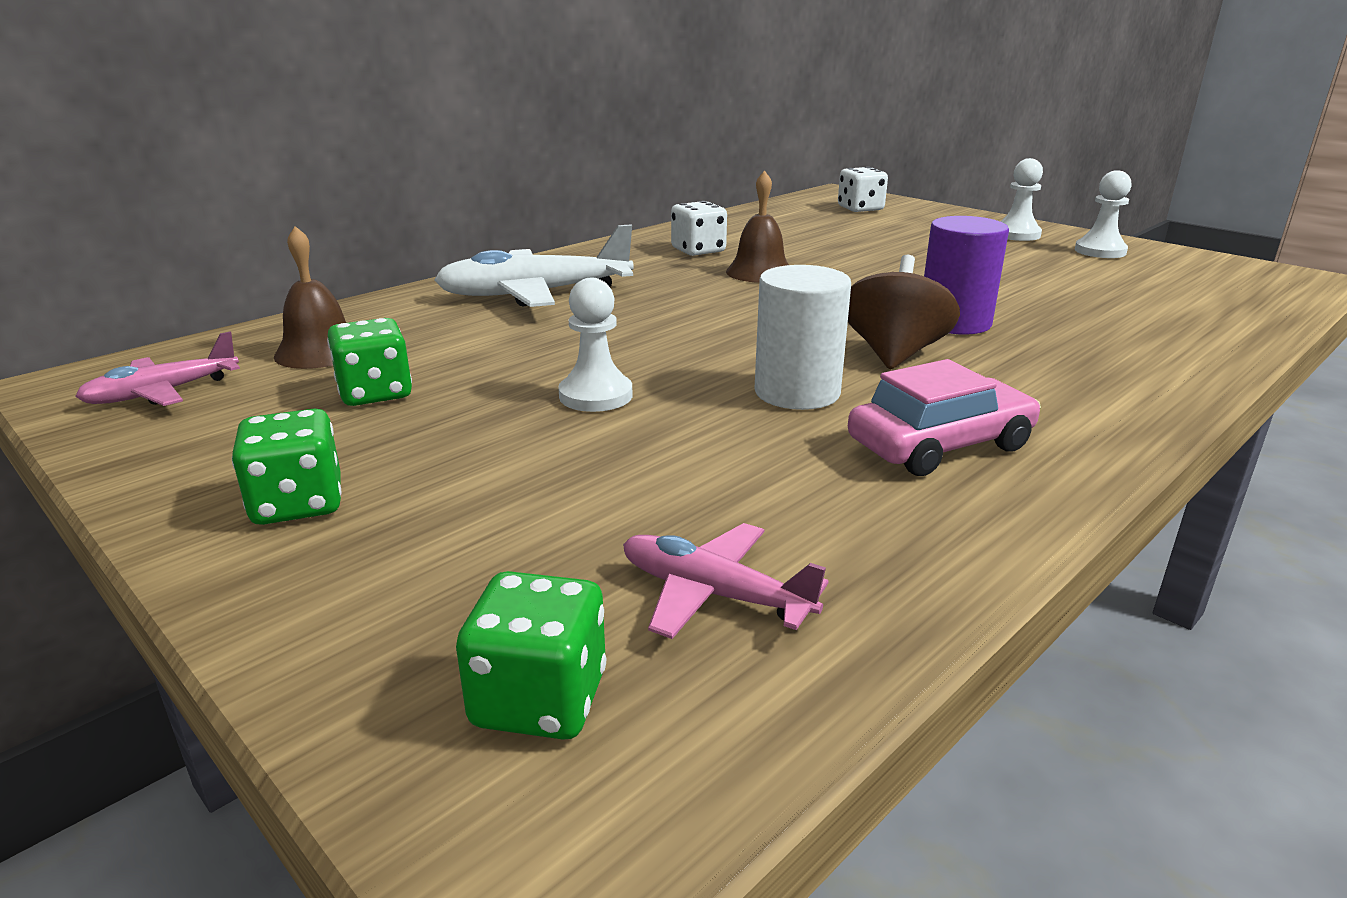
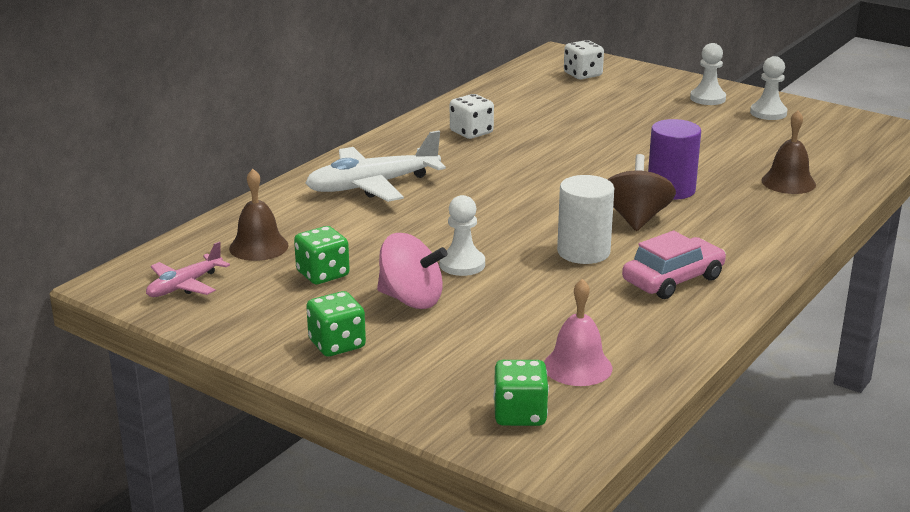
camera: 10 degrees left, 0 degrees up
pink plane [623,523,828,639] -> pink bell [544,279,612,386]
brown bell [726,171,789,283] -> brown bell moved to [761,110,816,194]
none -> pink spinning top [377,233,447,309]

